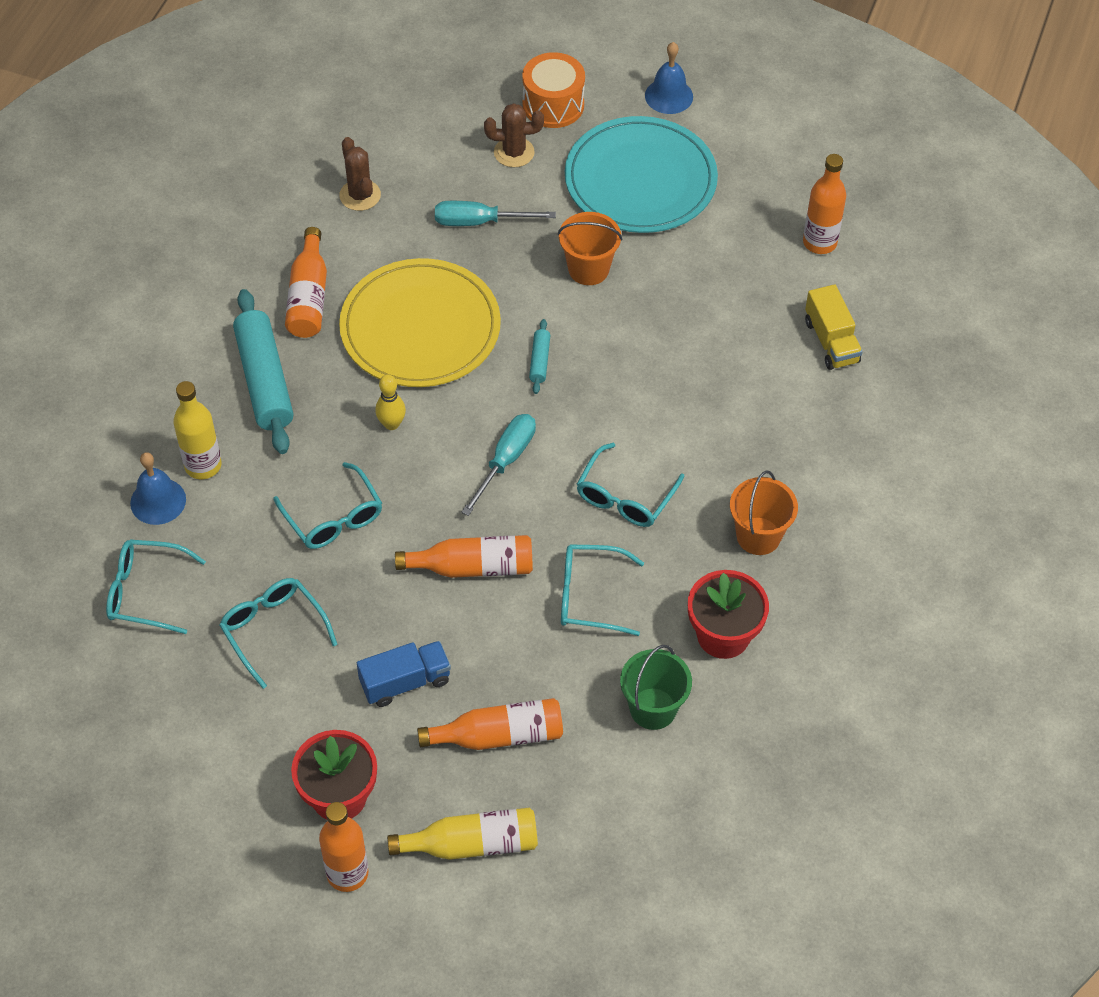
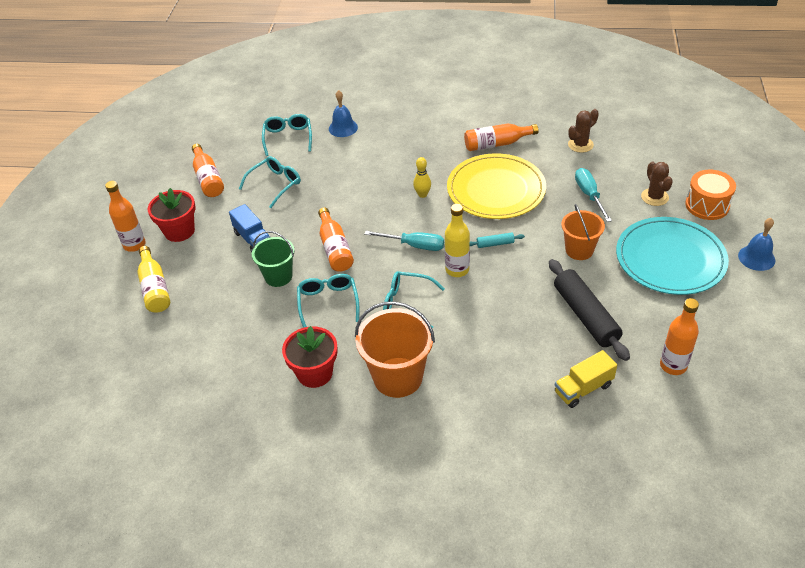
camera: 80 degrees right, 10 degrees down
yellow bottle [173,381,222,479] -> yellow bottle moved to [445,204,470,277]
turquoise rolling pin [233,289,293,454] -> none
turquoise glasses [273,462,382,549] -> none
orange bottle [417,698,563,750] -> orange bottle moved to [192,144,224,197]
green bucket [620,645,692,730] -> green bucket moved to [252,231,295,287]
orange bucket [730,470,798,555] -> orange bucket [355,301,435,398], size x1.59
none -> black rolling pin [549,259,630,361]

